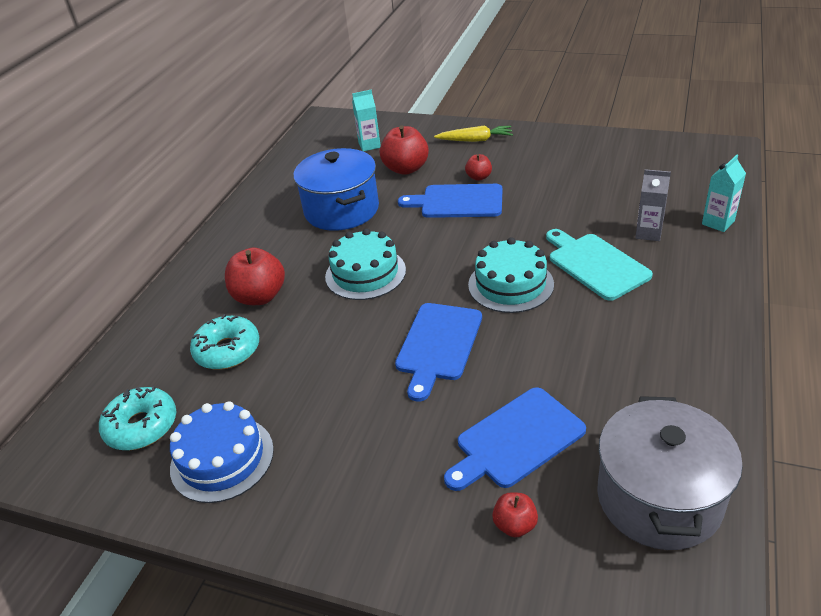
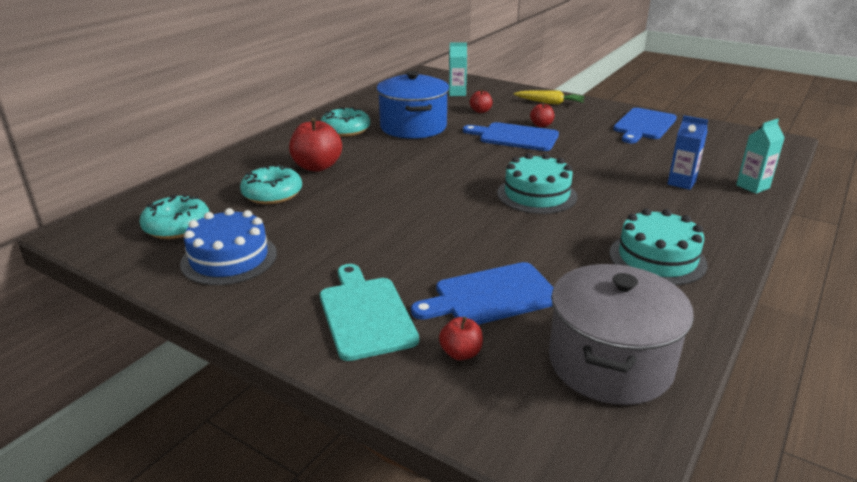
camera: 10 degrees right, 10 degrees down
turquoise cake [325,228,406,300] -> turquoise cake moved to [609,208,708,285]
red apple [380,125,429,175] -> red apple [470,89,493,113], size x0.53
blue cutting board [395,303,482,401] -> blue cutting board moved to [613,108,677,143]
turquoise cutting board [546,229,653,301] -> turquoise cutting board moved to [320,264,419,361]
grey carton [635,169,671,241] -> blue carton [668,116,708,190]
none -> turquoise donut [321,107,370,137]

